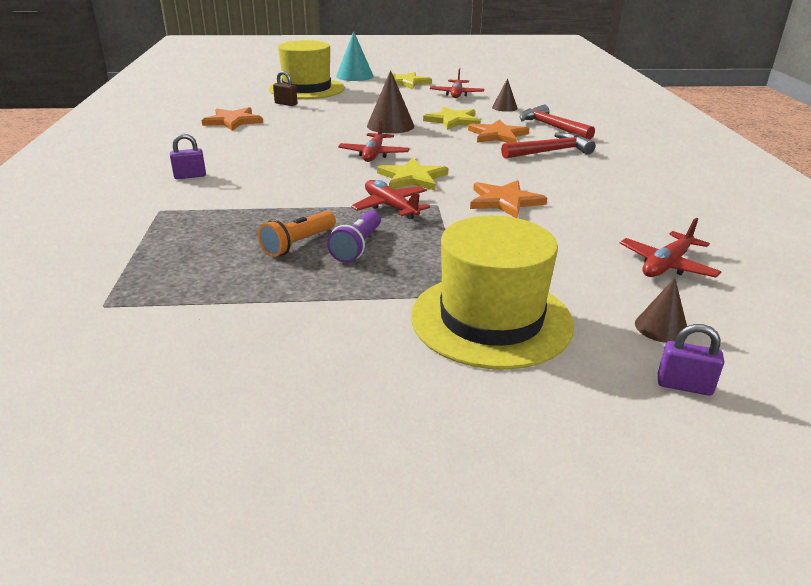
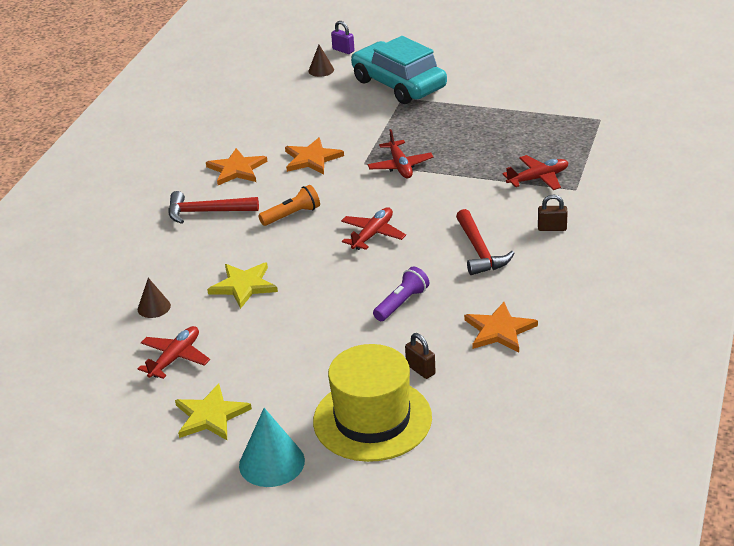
camera: 155 degrees left, 5 degrees up
purple padlock [170,134,206,179] -> brown padlock [538,195,568,231]
orange flashlight [258,211,336,257] -> orange flashlight moved to [258,185,320,226]
purple flashlight [327,211,381,263] -> purple flashlight moved to [373,266,429,321]
brown cone [367,70,414,134] -> none
yellow star [377,158,448,190] -> none
yellow hat [411,216,574,370] -> turquoise car [351,36,447,104]
orange star [468,119,529,143] -> orange star moved to [206,148,268,185]
red hammer [519,105,595,140] -> red hammer moved to [456,209,514,275]
red plane [620,218,721,278] -> red plane moved to [502,155,568,190]

